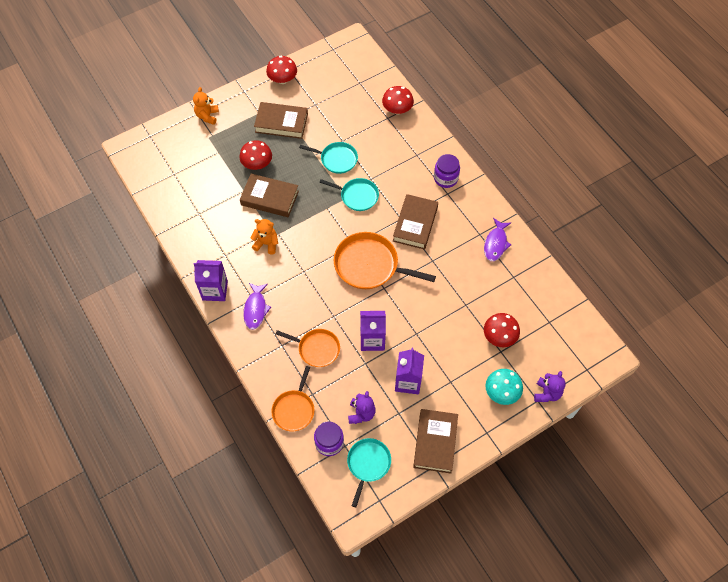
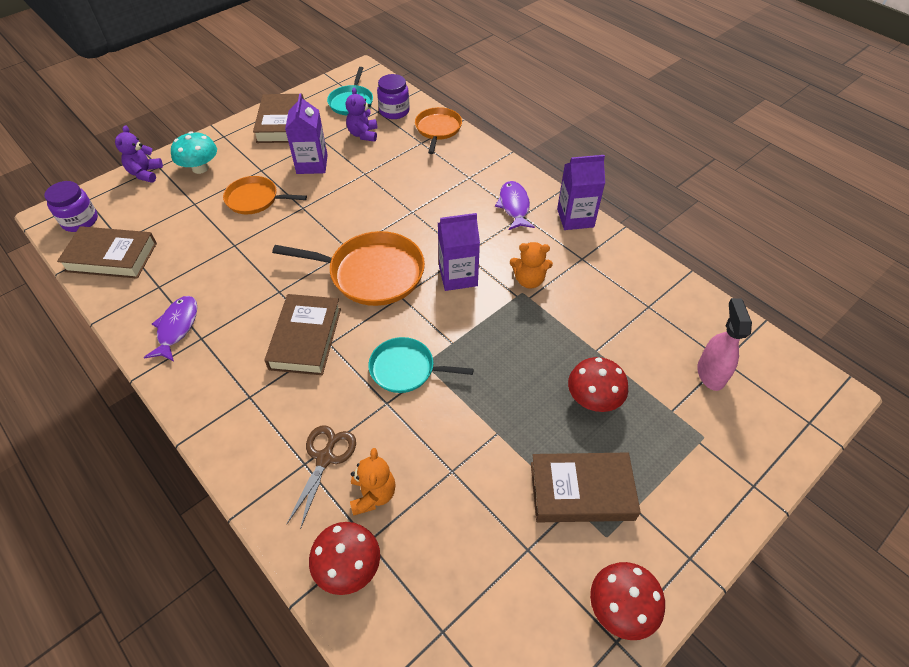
camera: 170 degrees right, 10 degrees down
orange teddy bear [193,87,219,125] -> orange teddy bear moved to [350,448,396,516]
brown book [240,174,299,217] -> brown book moved to [57,226,157,279]
orange pan [275,329,340,367] -> orange pan moved to [223,176,307,214]
turquoise pan [299,142,358,174] -> none
purple carton [360,311,386,351] -> purple carton moved to [438,213,480,291]
purple jar [434,154,460,188] -> purple jar moved to [44,181,98,232]
red mushroom [484,313,520,347] -> none
none -> brown scissors [287,425,356,529]
none -> pink spray bottle [697,298,752,391]

